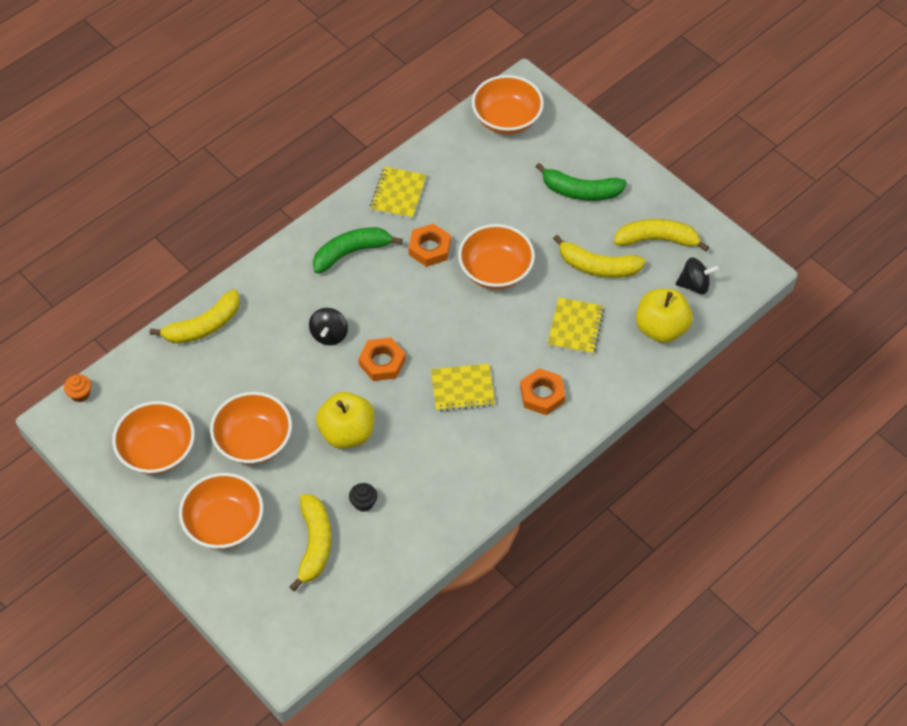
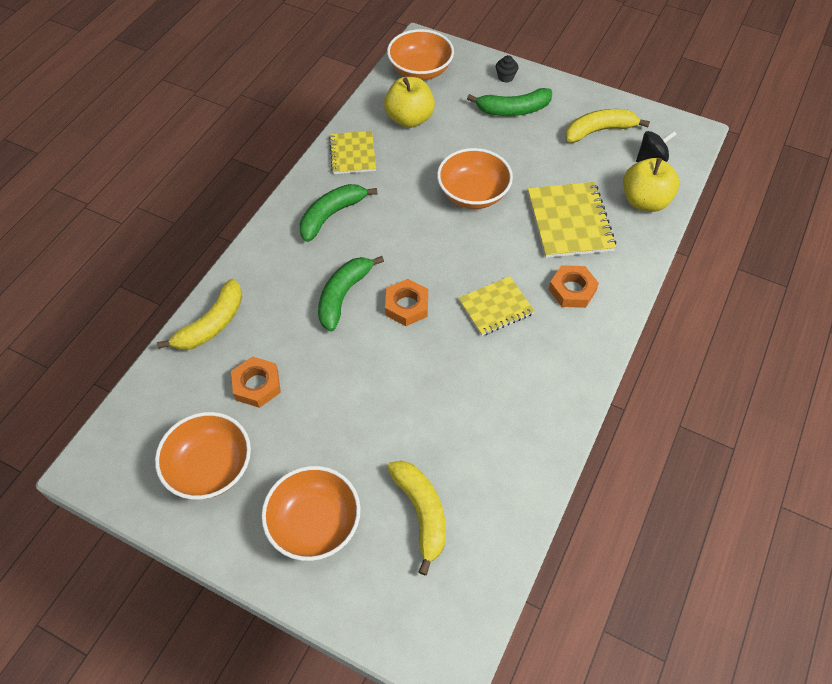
camera: 20 degrees left, 0 degrees up
orange cupcake [64,374,91,402] -> none
orange bowl [210,392,292,465] -> none
black spinning top [309,308,348,345] -> green banana [318,256,384,331]
yellow apple [316,392,374,449] -> yellow apple moved to [384,77,435,128]
black cupcake [349,483,377,512] -> black cupcake moved to [496,55,518,82]
orange nut [409,224,451,267] -> orange nut moved to [231,356,281,408]
yellow notebook [548,297,604,354] -> yellow notebook [528,182,616,258], size x1.54
yellow banana [553,235,646,278] -> none

